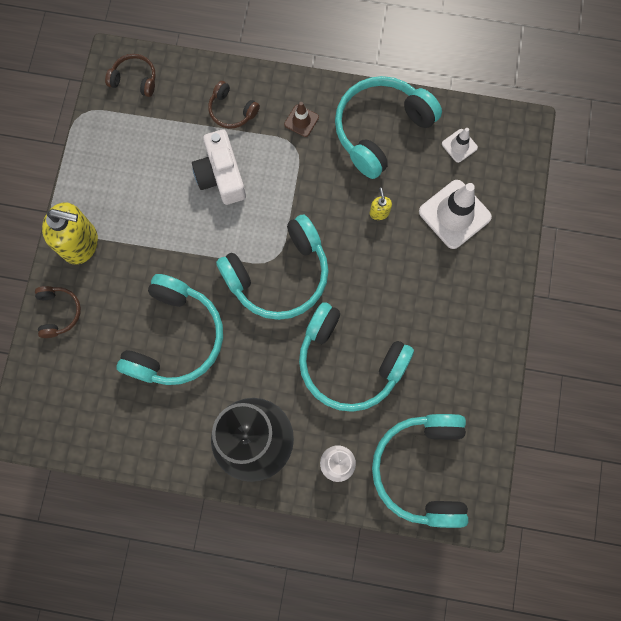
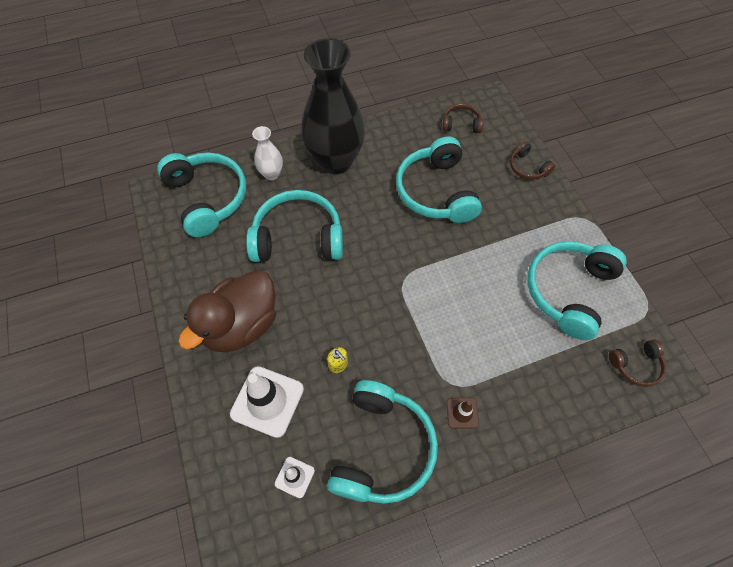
camera: 150 degrees right, 15 degrees down
yellow soap dispenser [42,202,98,264] -> none
white camera [192,129,246,205] -> none
brown headphones [208,81,260,129] -> brown headphones moved to [442,104,483,133]
turquoise headphones [216,215,328,320] -> turquoise headphones moved to [527,241,627,340]
none -> brown duck [179,270,276,352]

